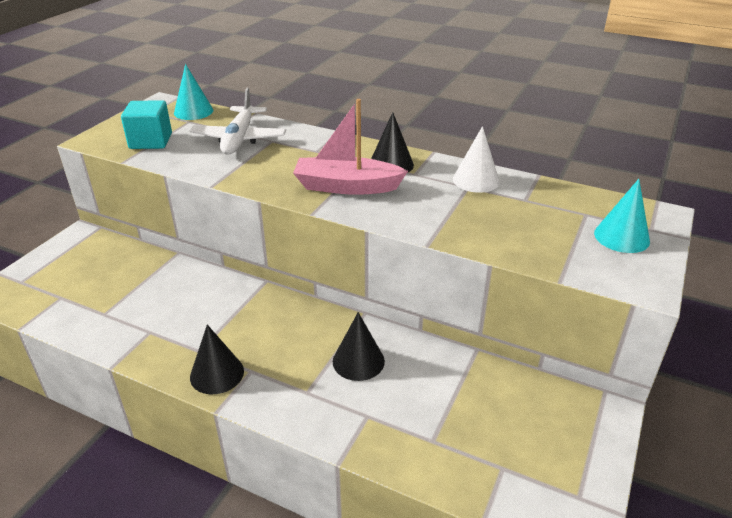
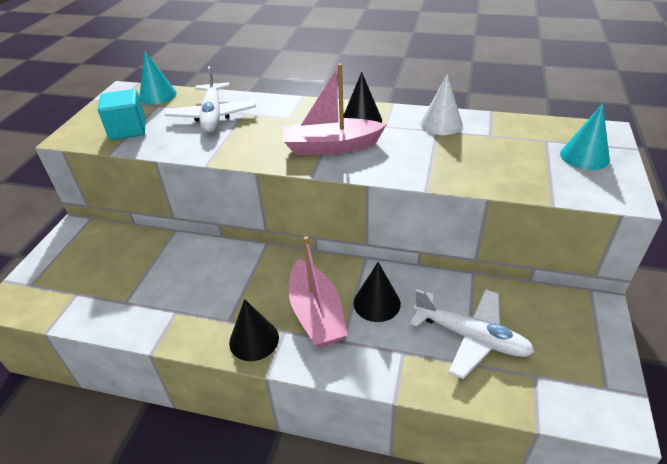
camera: 10 degrees left, 5 degrees up
none -> pink boat [289,236,348,347]
none -> white plane [410,289,535,379]

